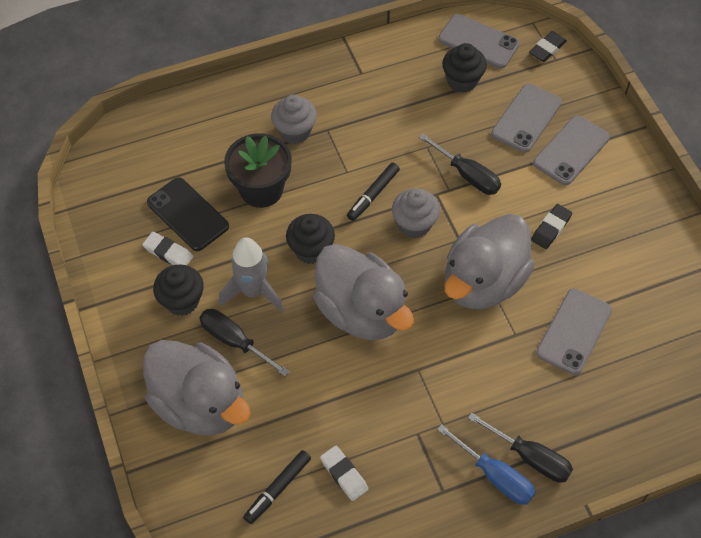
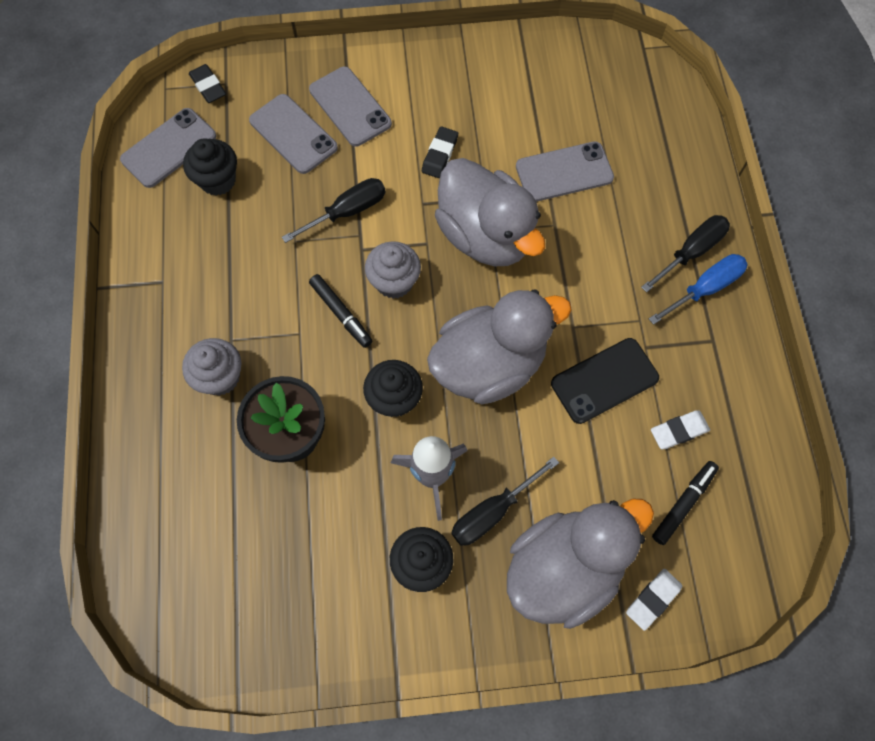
camera: 75 degrees left, 10 degrees up
white eraser [142,232,193,265] -> white eraser moved to [626,569,682,631]
black phone [147,177,229,251] -> black phone moved to [551,338,659,424]
black marker [243,450,311,524] -> black marker turned 105 degrees counterclockwise [652,461,719,545]
black eraser [531,204,572,249] -> black eraser turned 60 degrees clockwise [422,127,458,178]
grey phone [536,289,612,375] -> grey phone turned 60 degrees counterclockwise [516,141,614,202]

